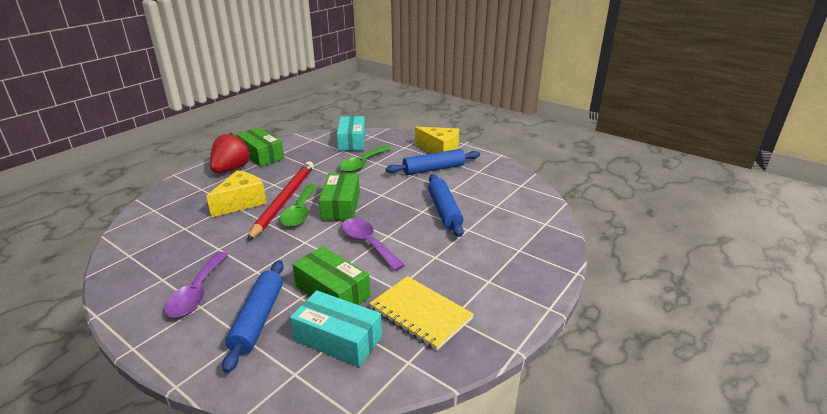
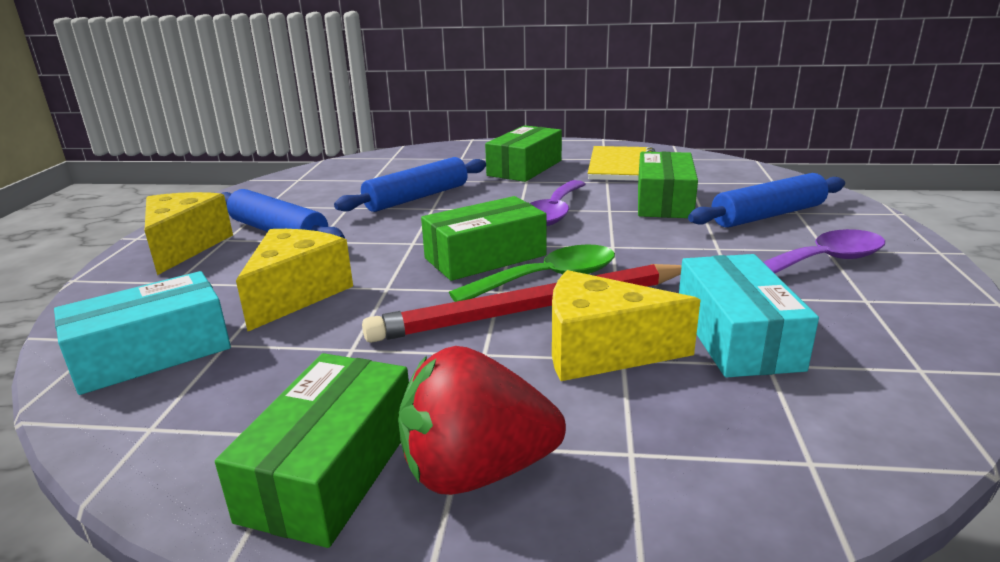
camera: 120 degrees left, 5 degrees down
turquoise box [290,290,382,367] -> turquoise box moved to [679,254,819,378]
green spoon [339,146,391,172] -> yellow cheese [236,229,353,331]
none -> green box [485,125,562,182]

